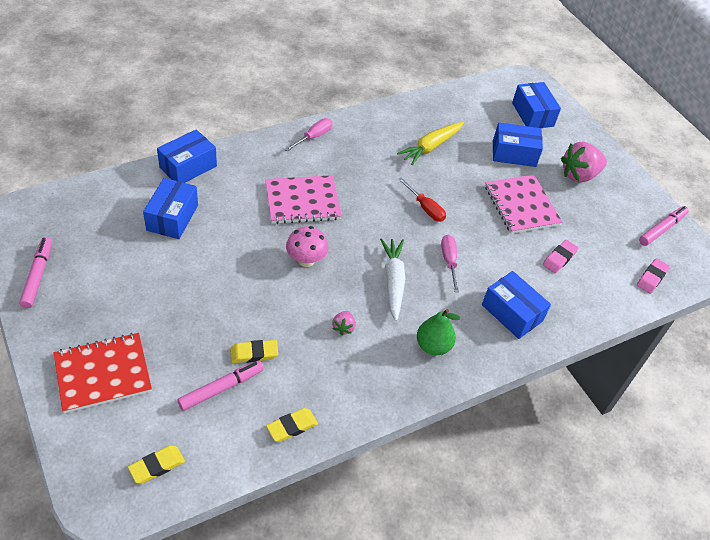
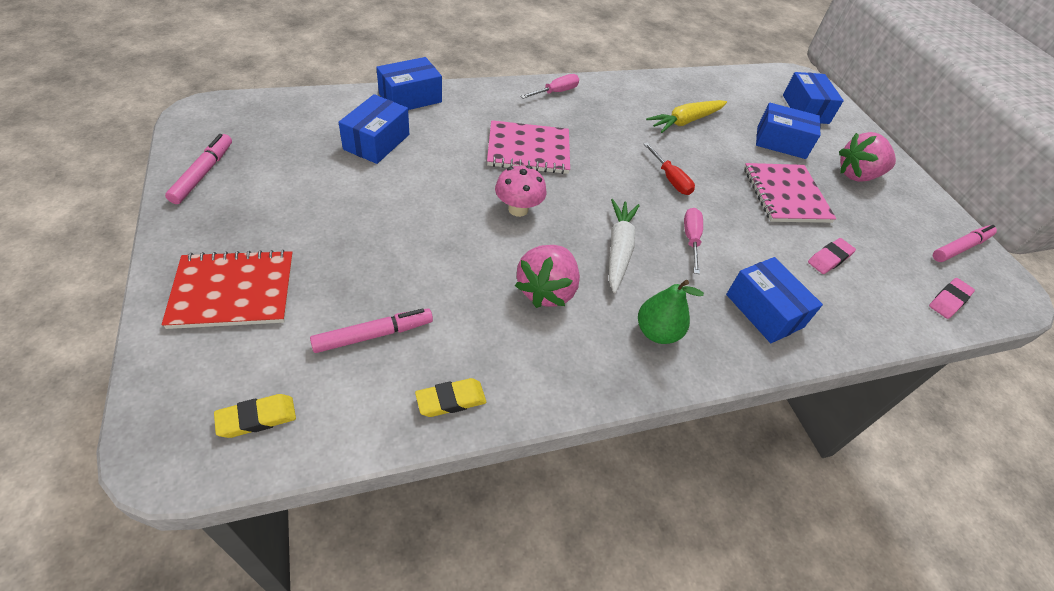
camera: 10 degrees right, 0 degrees up
yellow eraser [230,340,278,363] -> none
pink strawberry [332,311,355,335] -> pink strawberry [515,245,580,308], size x2.09

